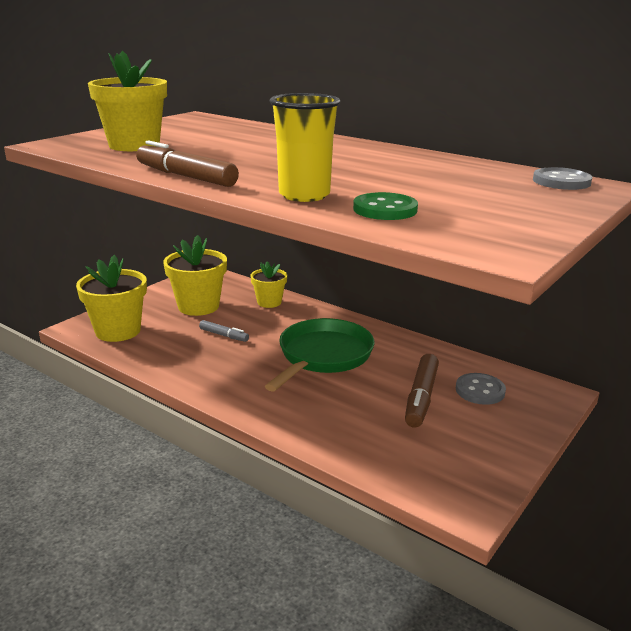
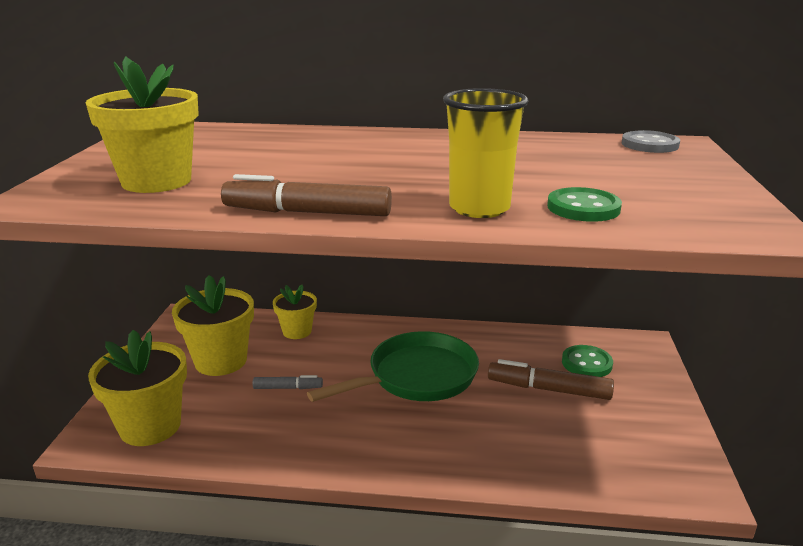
camera: 30 degrees left, 0 degrees up
green pan [265,318,375,392] -> green pan turned 60 degrees clockwise [307,331,479,402]
brown marker [405,354,439,428] -> brown marker turned 120 degrees clockwise [488,359,614,400]
grey button [456,373,506,405] -> green button [562,345,613,377]

